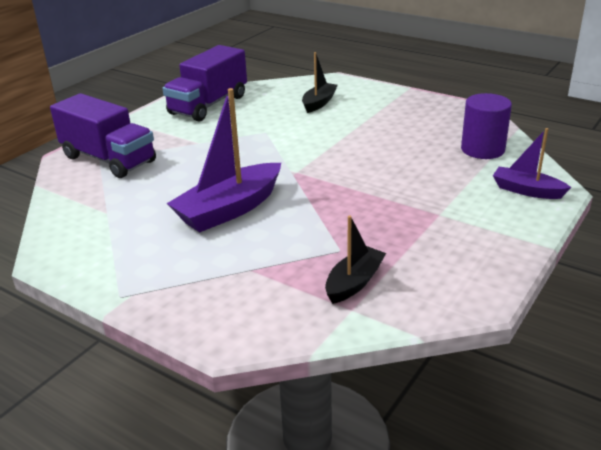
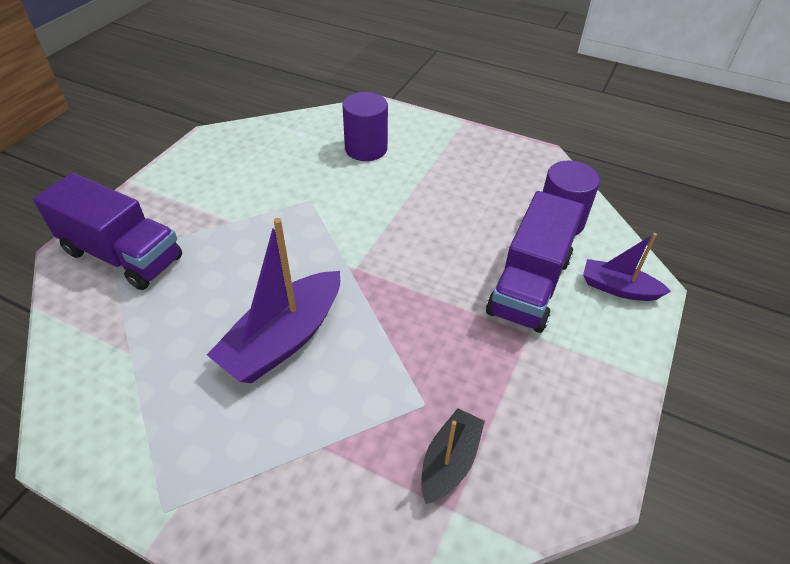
camera: 10 degrees left, 15 degrees up
purple truck [163,45,247,122] -> purple truck moved to [486,191,584,333]
black boat [302,52,338,113] -> purple cylinder [342,92,388,161]

